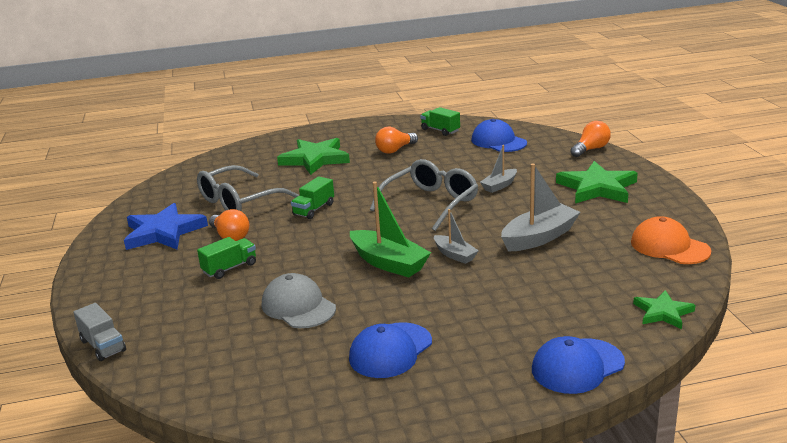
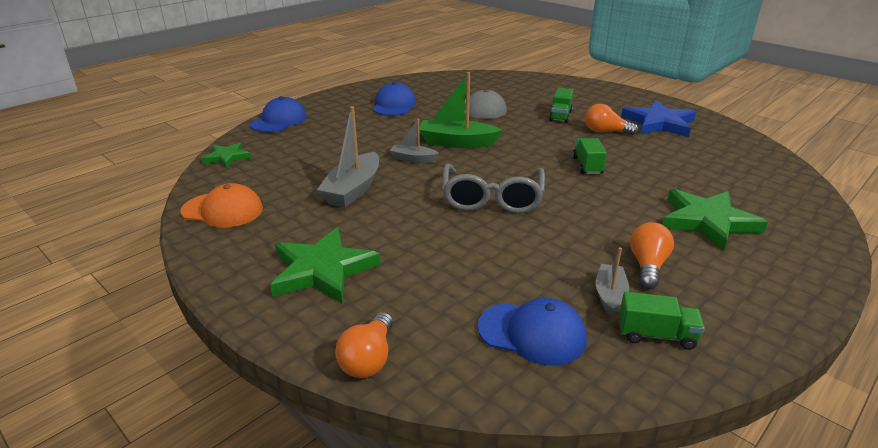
camera: 145 degrees right, 5 degrees up
grey truck [73,303,126,361] -> none
grey glasses [197,165,299,211] -> none
grey boat [480,145,517,193] -> grey boat moved to [595,247,629,315]

